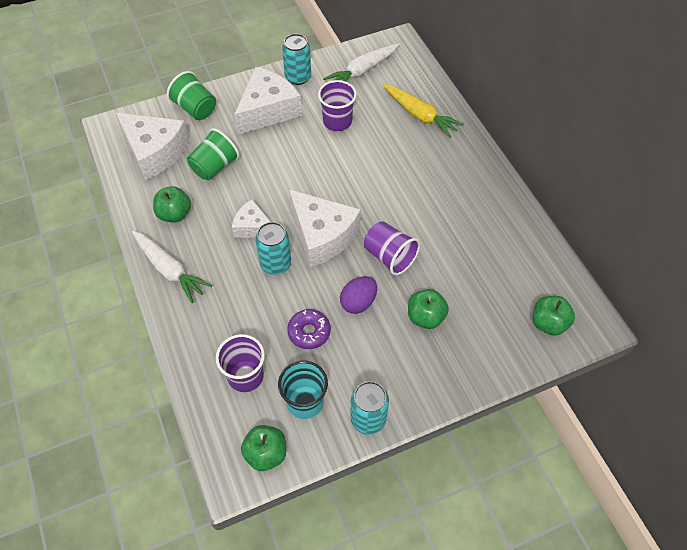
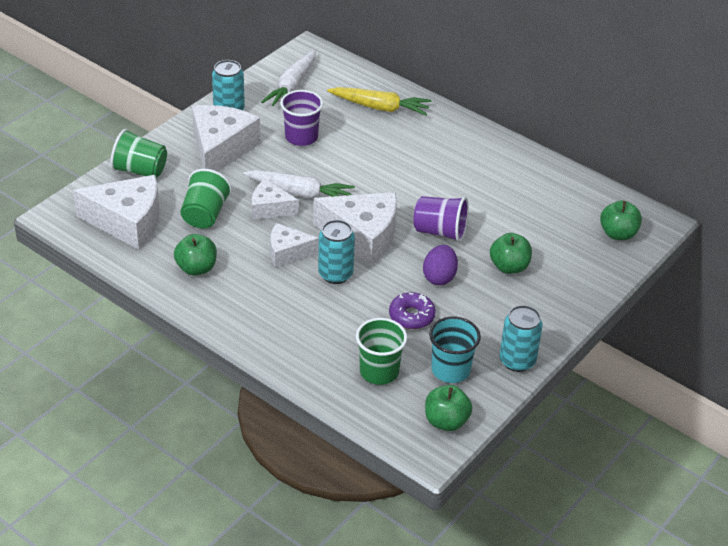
camera: 30 degrees left, 15 degrees down
white carrot [132,231,212,303] -> white carrot moved to [243,170,355,199]
purple cup [216,334,265,392] -> green cup [356,318,407,385]
none -> white cheese [252,179,299,220]

